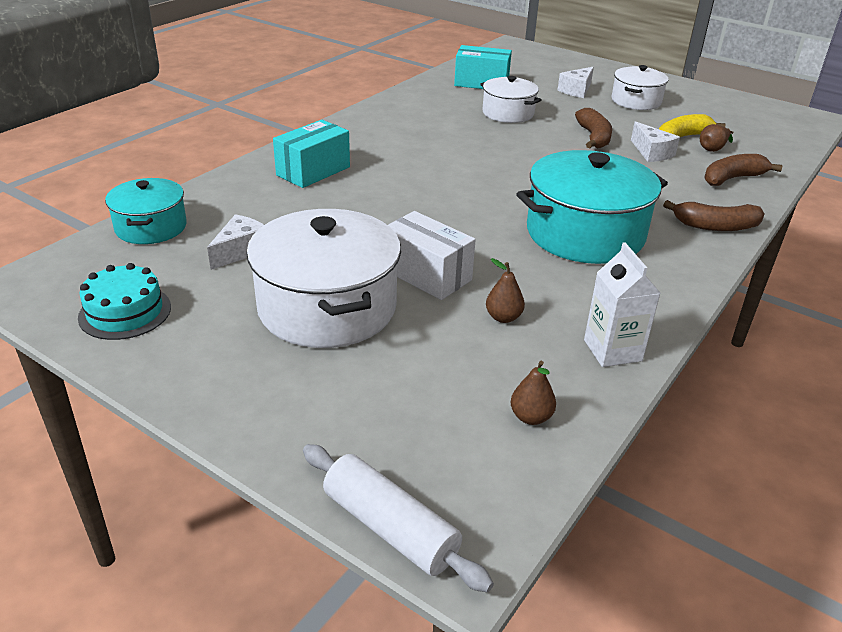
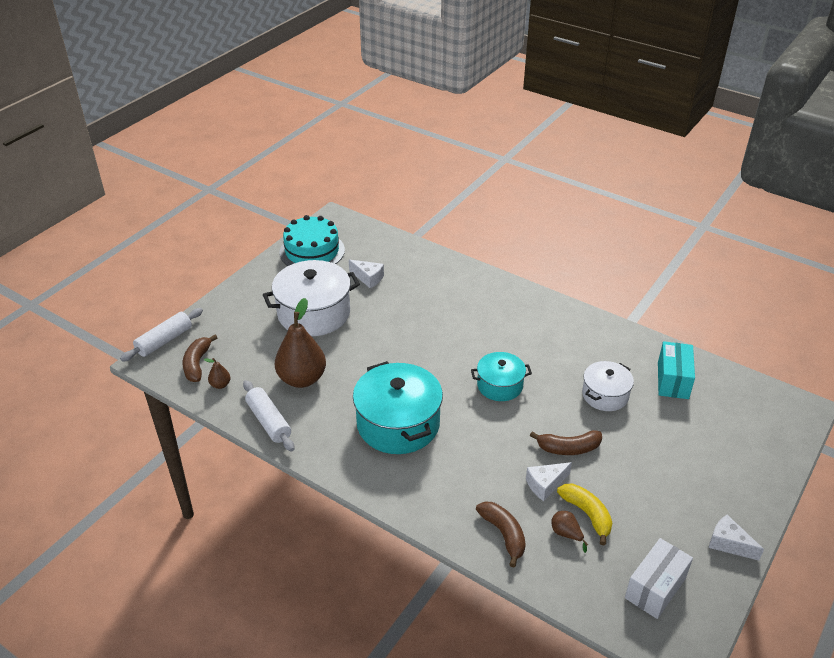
camera: 90 degrees right, 5 degrees up
turquoise cake [78,263,171,340] -> turquoise cake [279,215,345,266], size x1.54
turquoise pot [105,178,187,244] -> turquoise pot moved to [471,352,532,401]
turquoise box [273,120,350,188] -> none
white box [388,211,476,300] -> white box moved to [625,538,693,619]
brown pear [486,258,525,323] -> brown pear [275,298,326,388], size x2.32
white cheese [558,67,594,98] -> white cheese moved to [709,515,764,561]
white carton [584,242,661,367] -> white rolling pin [243,380,294,451]
white pot [612,65,669,110] -> none
brown banana [663,200,764,231] -> brown banana moved to [183,335,217,382]

